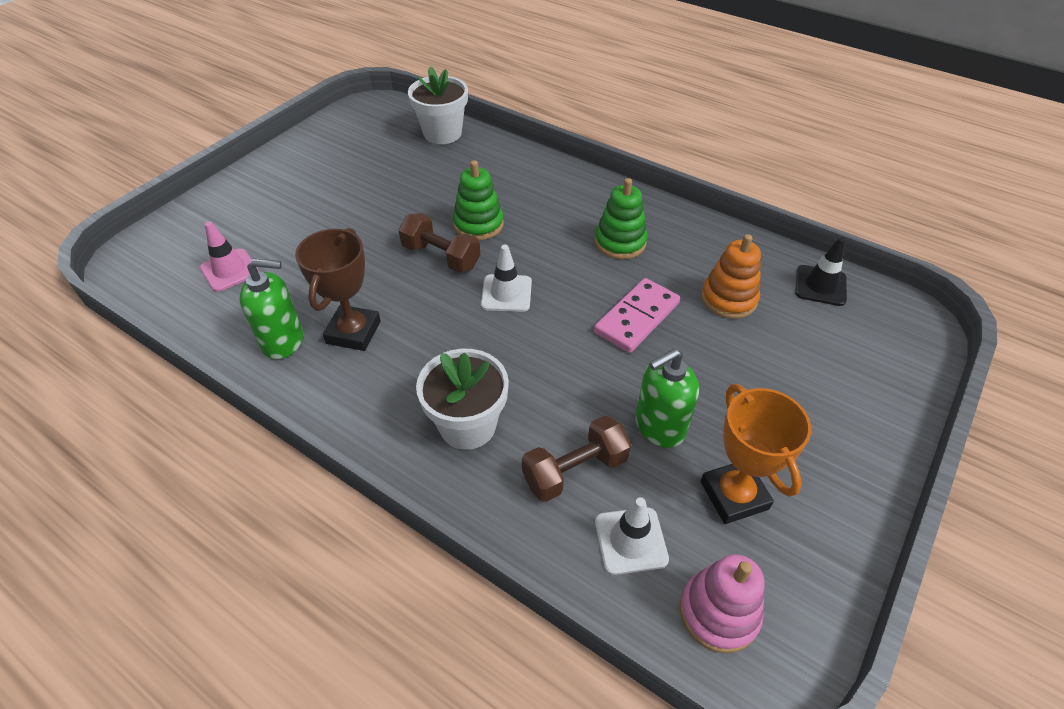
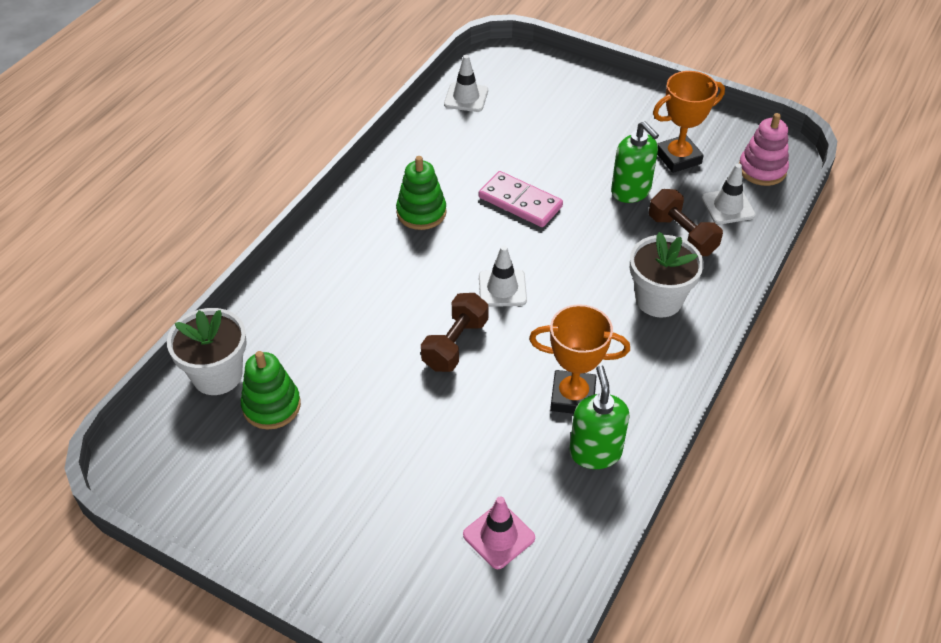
camera: 95 degrees left, 0 degrees up
brown trophy [295,228,381,351] -> orange trophy [529,305,630,414]
green stacking toy [453,160,504,240] -> green stacking toy moved to [241,351,301,429]
orange stacking toy [701,234,761,319] -> none
black traffic cone [795,237,847,306] -> white traffic cone [444,55,488,112]

